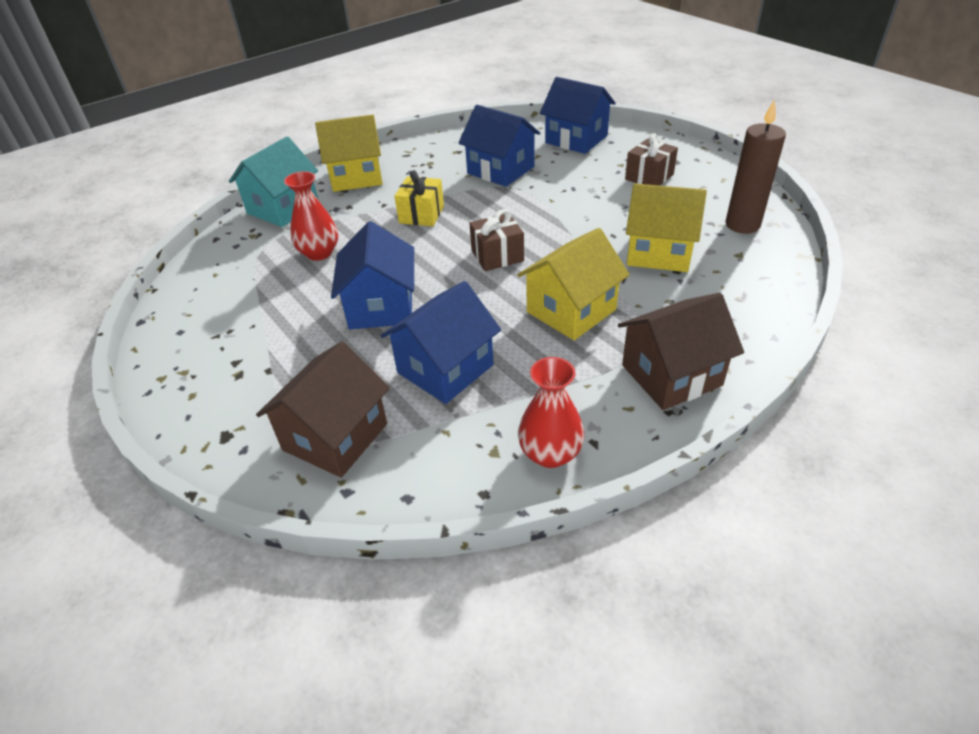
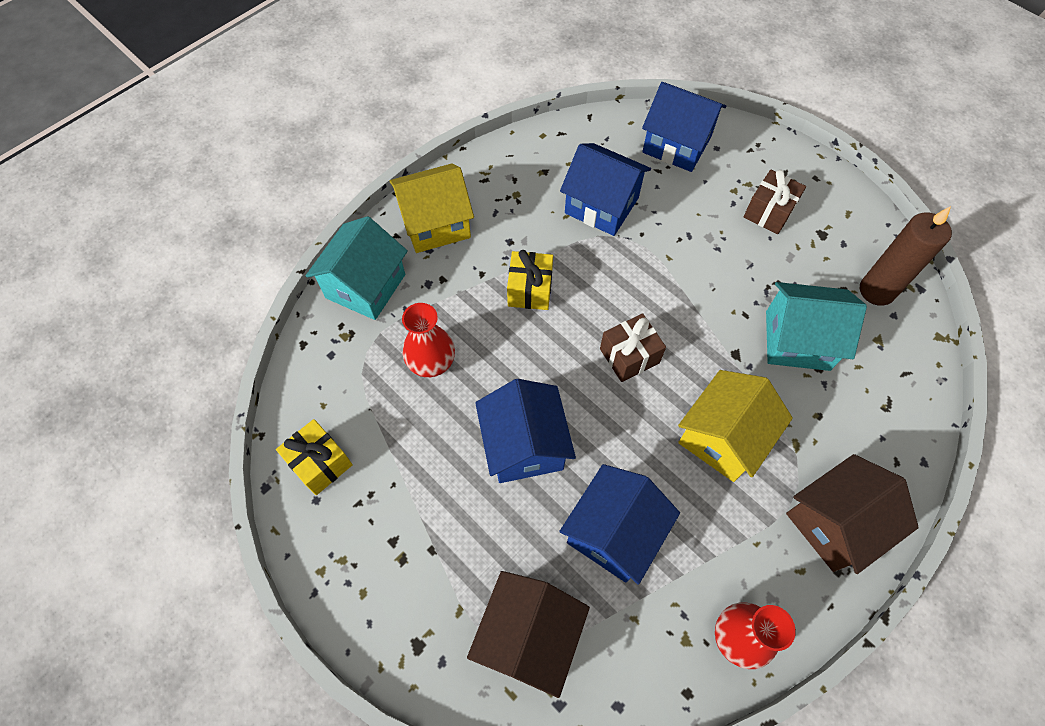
camera: 10 degrees left, 20 degrees up
yellow house [626,184,707,272] -> turquoise house [766,282,867,371]
none -> yellow gift [276,419,353,495]

